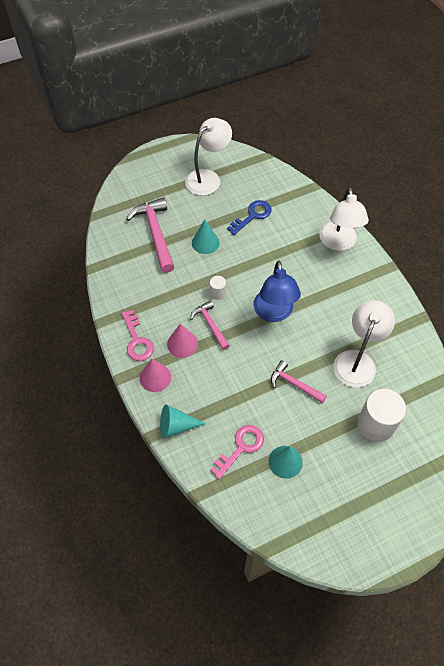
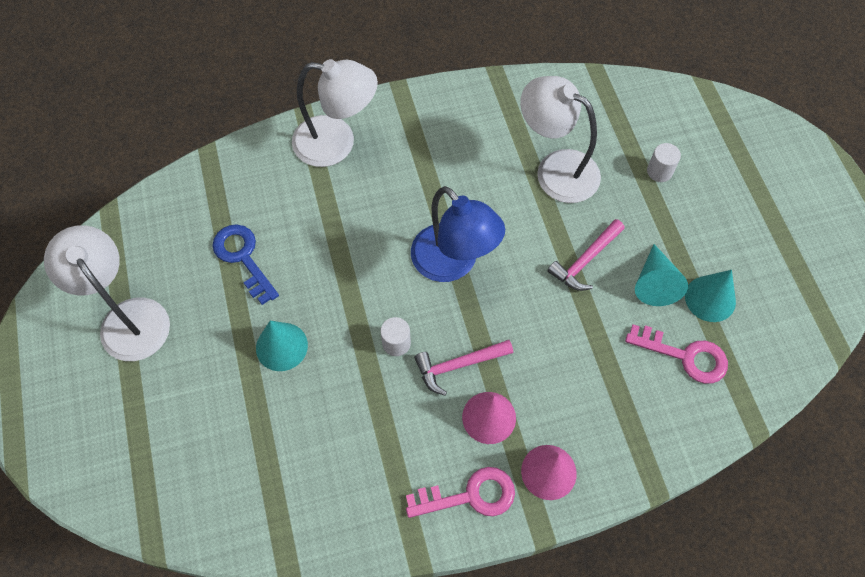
camera: 80 degrees left, 5 degrees up
pink hammer [127,197,174,273] -> none
turquoise cone [160,404,206,438] -> turquoise cone moved to [635,244,688,306]
pink key [210,425,264,480] -> pink key turned 150 degrees clockwise [625,324,728,384]
blue lamp [253,261,301,322] -> blue lamp turned 45 degrees clockwise [411,186,505,282]
white cylinder [358,389,406,442] -> white cylinder [647,143,681,182], size x0.48

